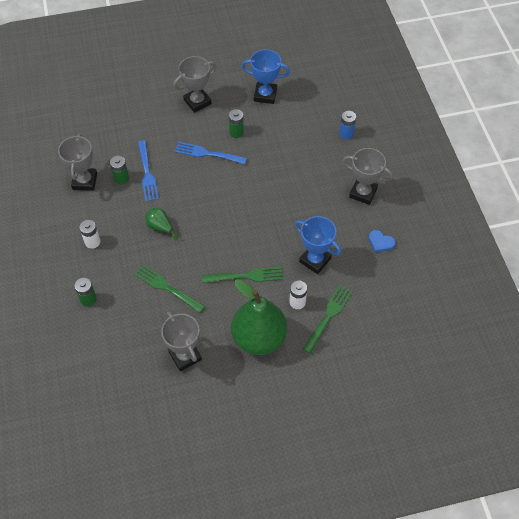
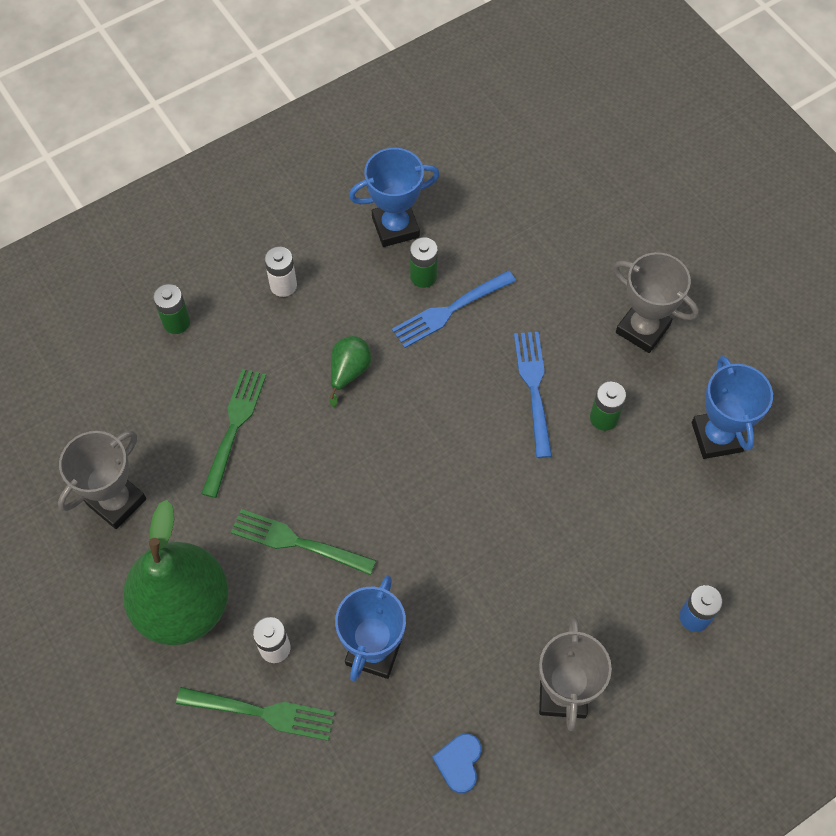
camera: 70 degrees right, 5 degrees up
grey trophy [58,134,97,191] -> blue trophy [349,148,440,247]
green fork [202,267,283,283] -> green fork turned 135 degrees clockwise [231,509,376,575]

